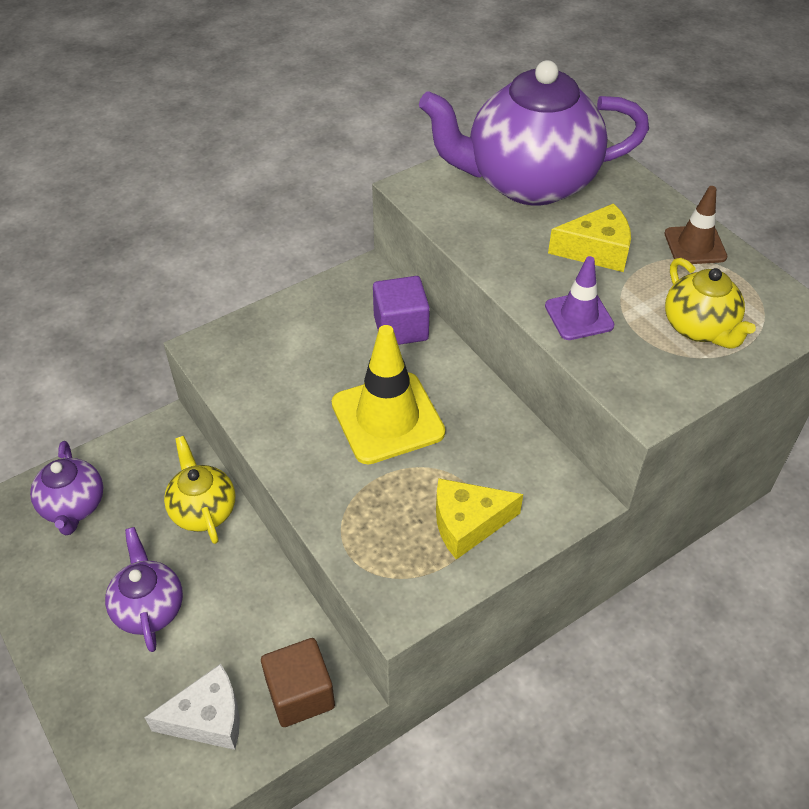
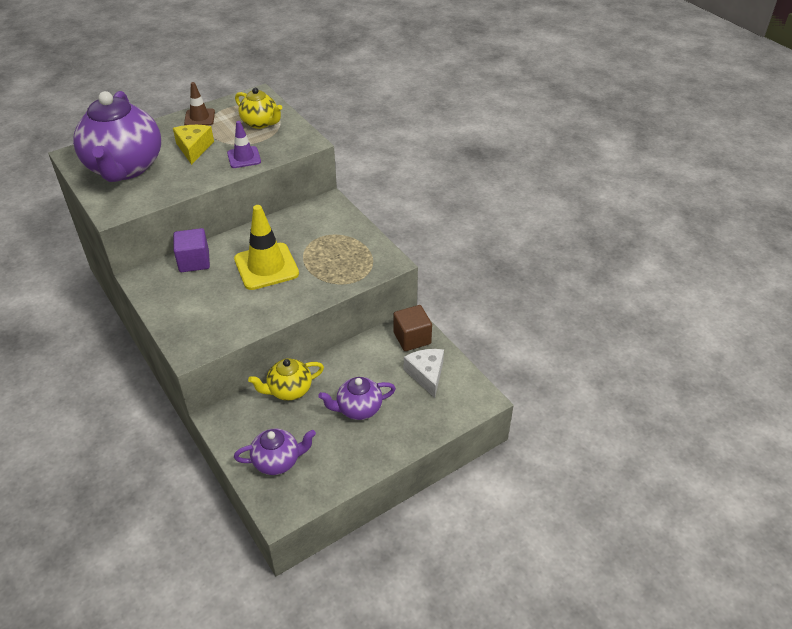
camera: 90 degrees left, 5 degrees down
yellow cheese [436,478,523,560] -> none
yellow teapot [665,258,756,349] -> yellow teapot turned 60 degrees clockwise [235,88,282,129]

